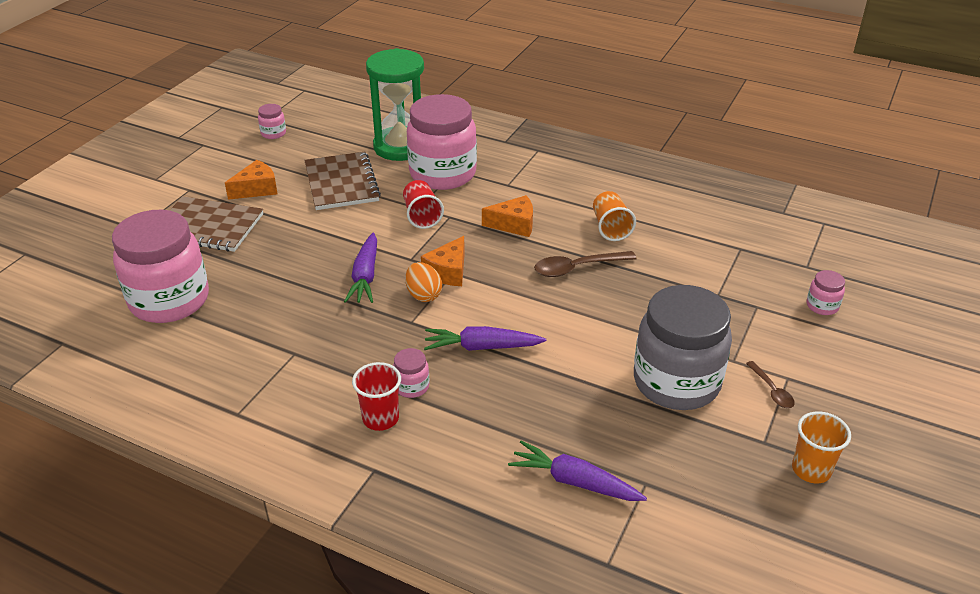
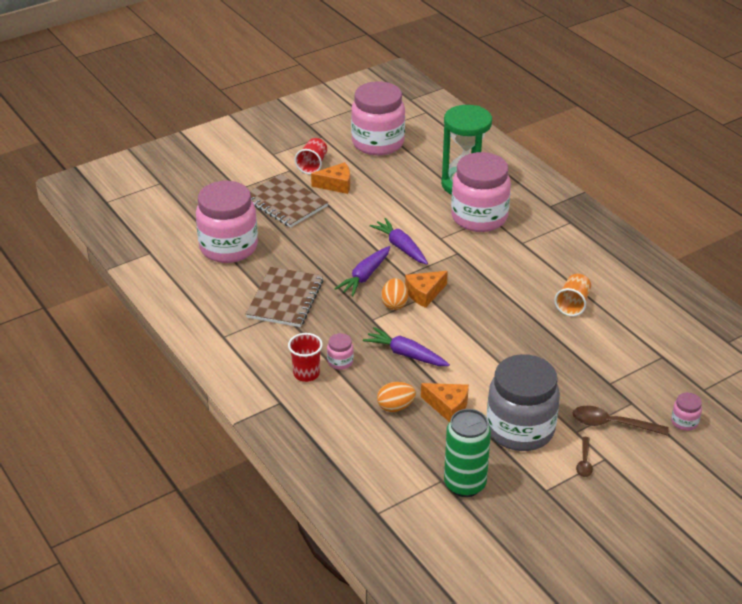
camera: 30 degrees right, 0 degrees up
pink jar [258,104,286,139] -> pink jar [351,81,405,155], size x2.49
brown notebook [304,152,381,210] -> brown notebook moved to [246,267,323,327]
red cup [403,180,444,229] -> red cup moved to [295,138,327,174]
orange cheese [482,195,533,237] -> orange cheese moved to [421,383,469,422]
purple carrot [508,440,647,501] -> purple carrot moved to [369,218,428,264]
brown spoon [534,251,636,277] -> brown spoon moved to [572,406,669,436]
orange cup [792,411,851,483] -> none
none -> orange egg [377,382,416,412]
none -> green can [444,409,491,497]

